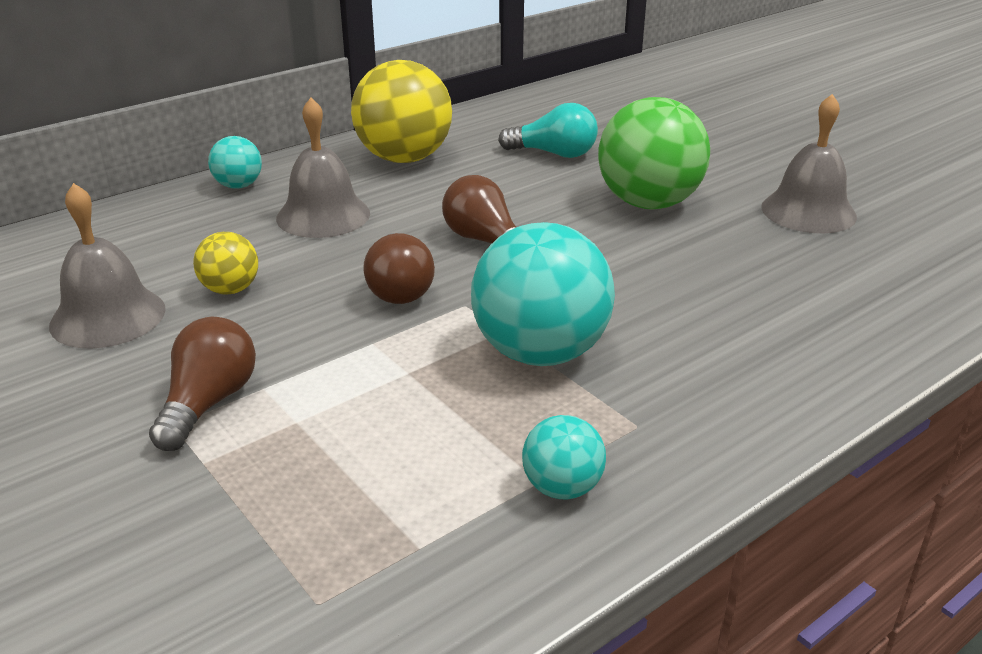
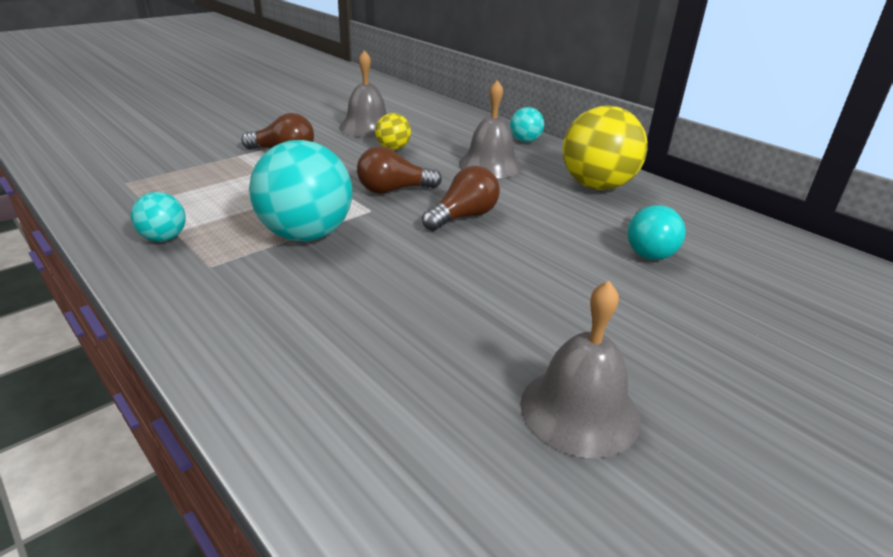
camera: 85 degrees right, 0 degrees up
green ball [598,97,710,210] -> none

